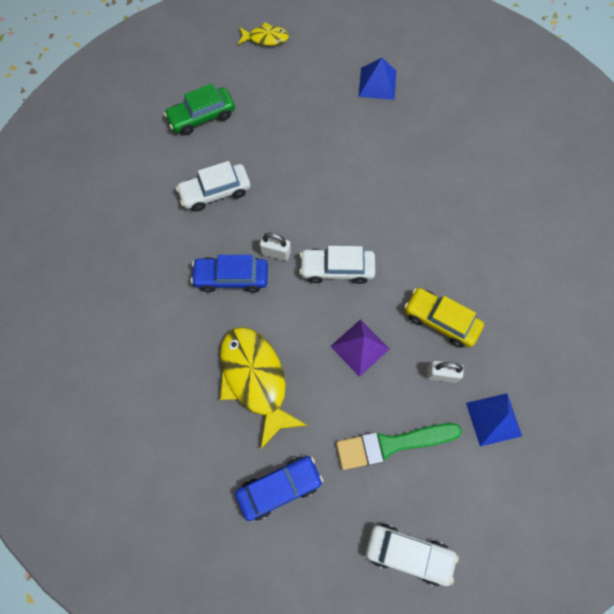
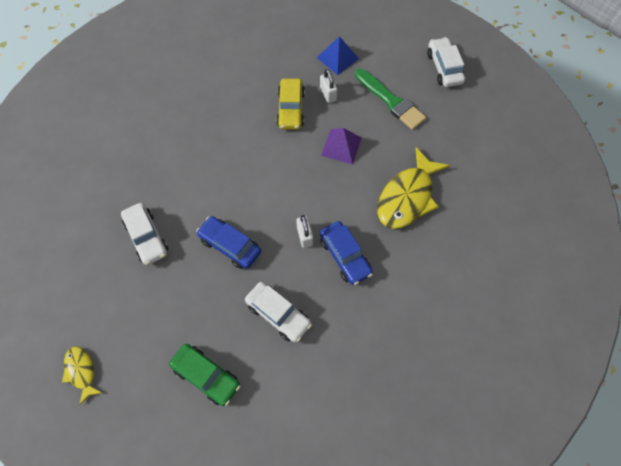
camera: 120 degrees left, 5 degrees down
blue car [235,456,323,521] -> blue car moved to [196,216,261,269]
white car [299,246,375,284] -> white car moved to [121,203,168,265]
blue pyramid [358,58,396,100] -> none

